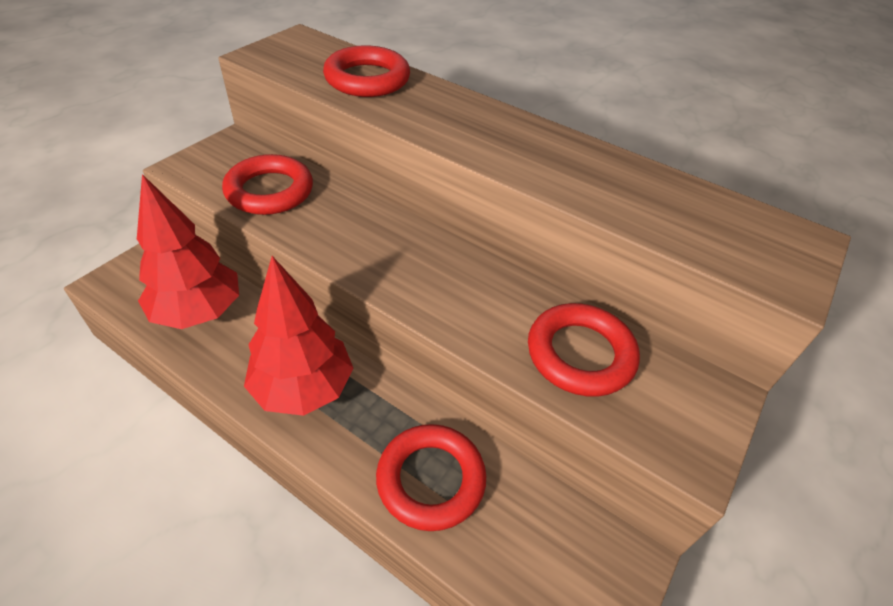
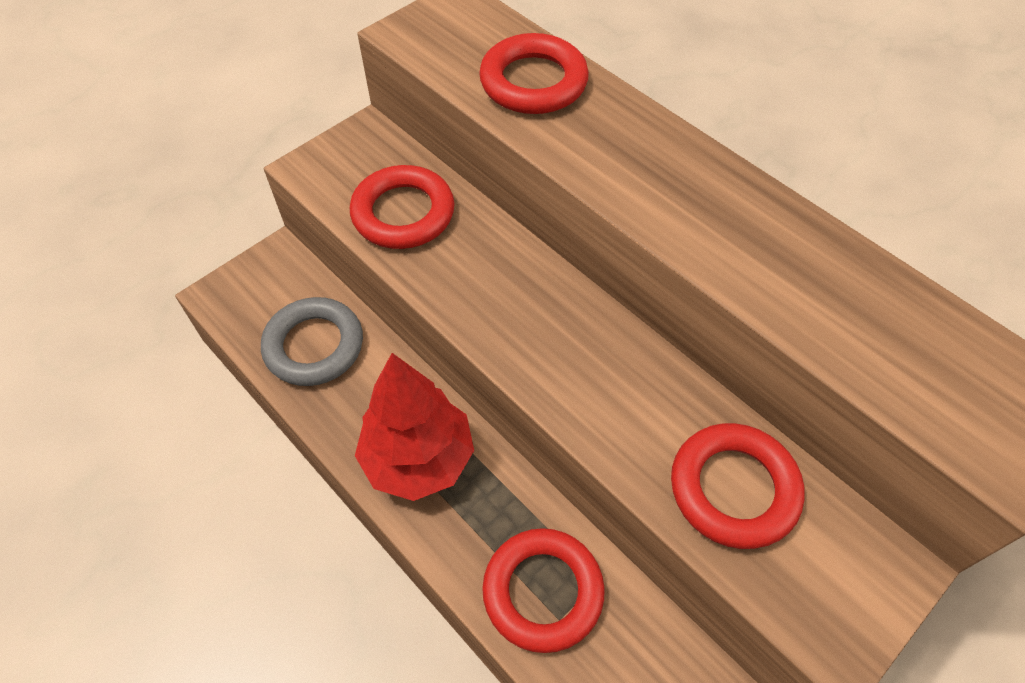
camera: 15 degrees right, 10 degrees up
red tree [137,174,239,329] -> grey ring [261,297,363,386]

